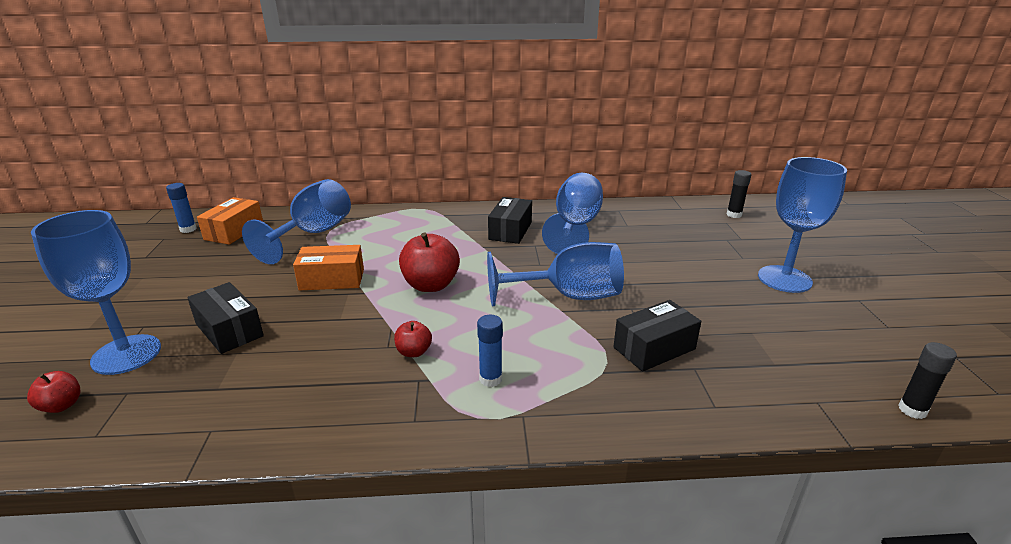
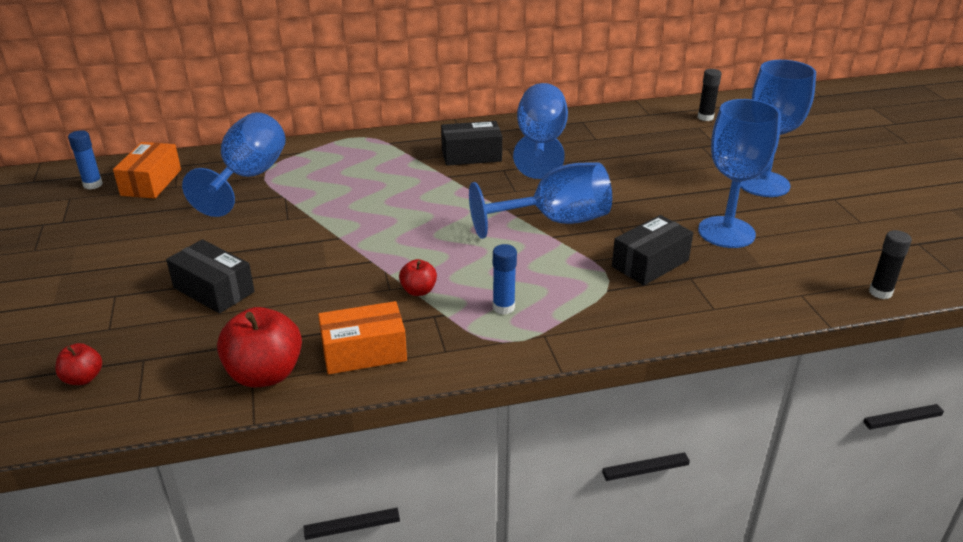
camera: 10 degrees left, 5 degrees up
blue goblet [31,210,161,375] -> blue goblet moved to [698,99,781,248]
orange box [293,245,364,291] -> orange box moved to [318,301,407,374]
red apple [399,233,460,292] -> red apple moved to [217,307,302,387]
black box [488,197,532,244] -> black box turned 75 degrees clockwise [441,121,502,166]

